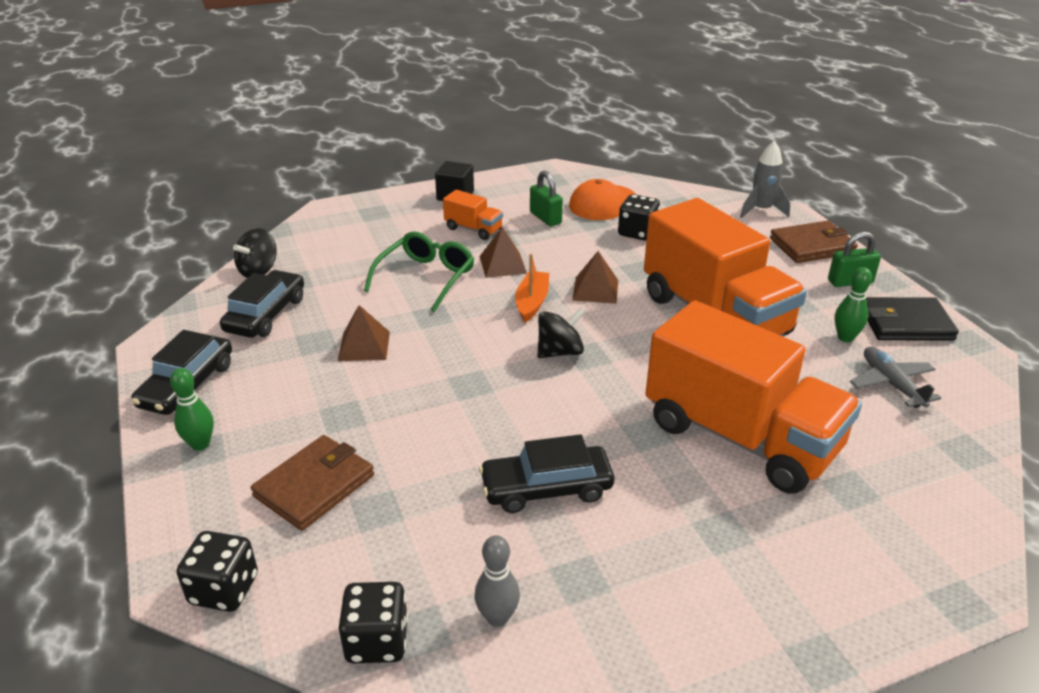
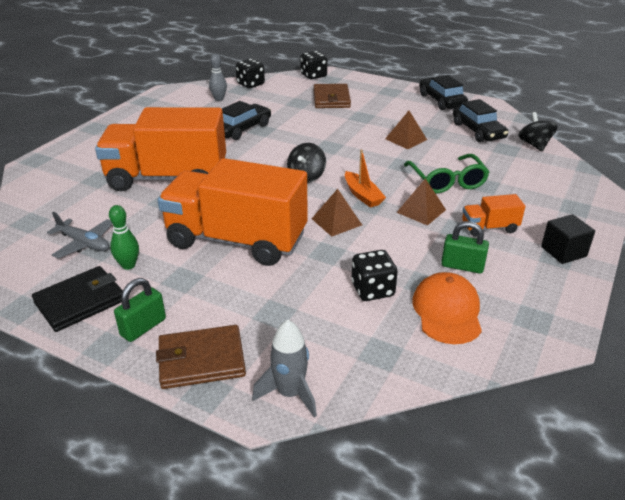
camera: 140 degrees right, 0 degrees up
green bowling pin [170,368,214,451] -> none
brown wallet [770,221,858,263] -> brown wallet turned 45 degrees clockwise [156,325,246,389]

